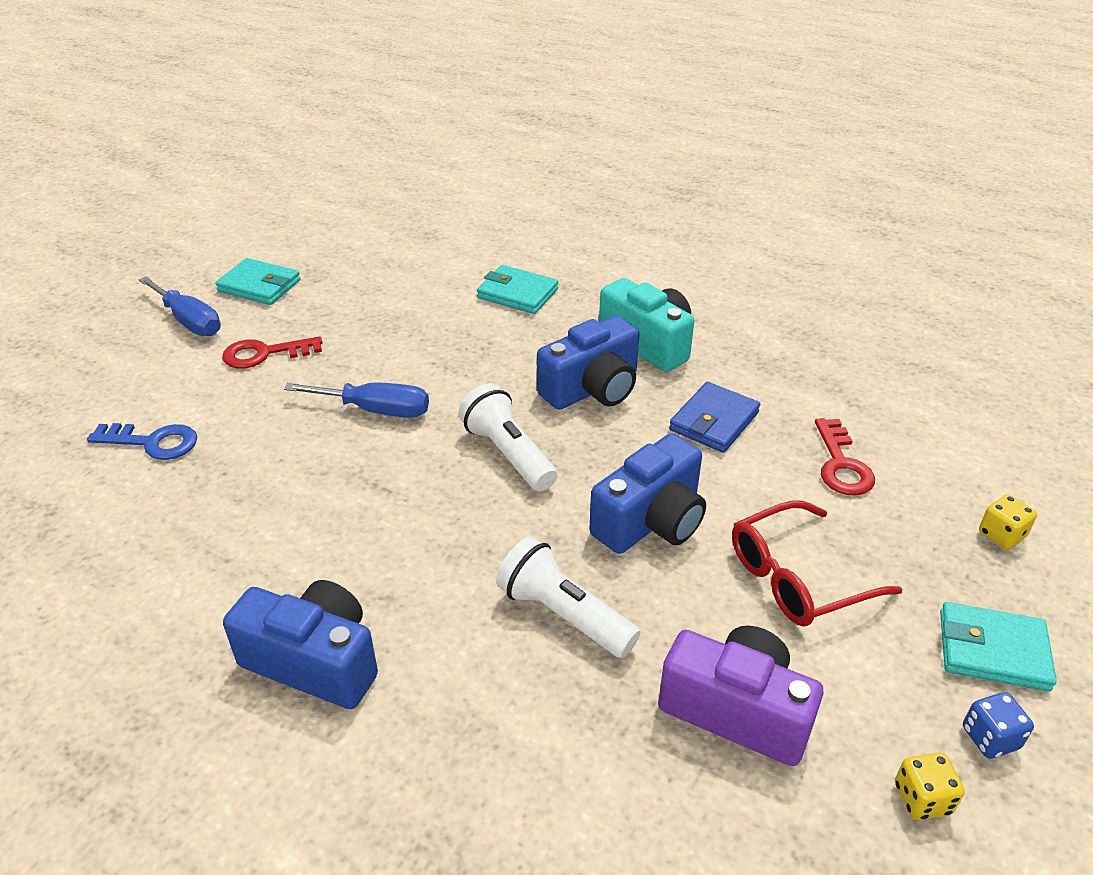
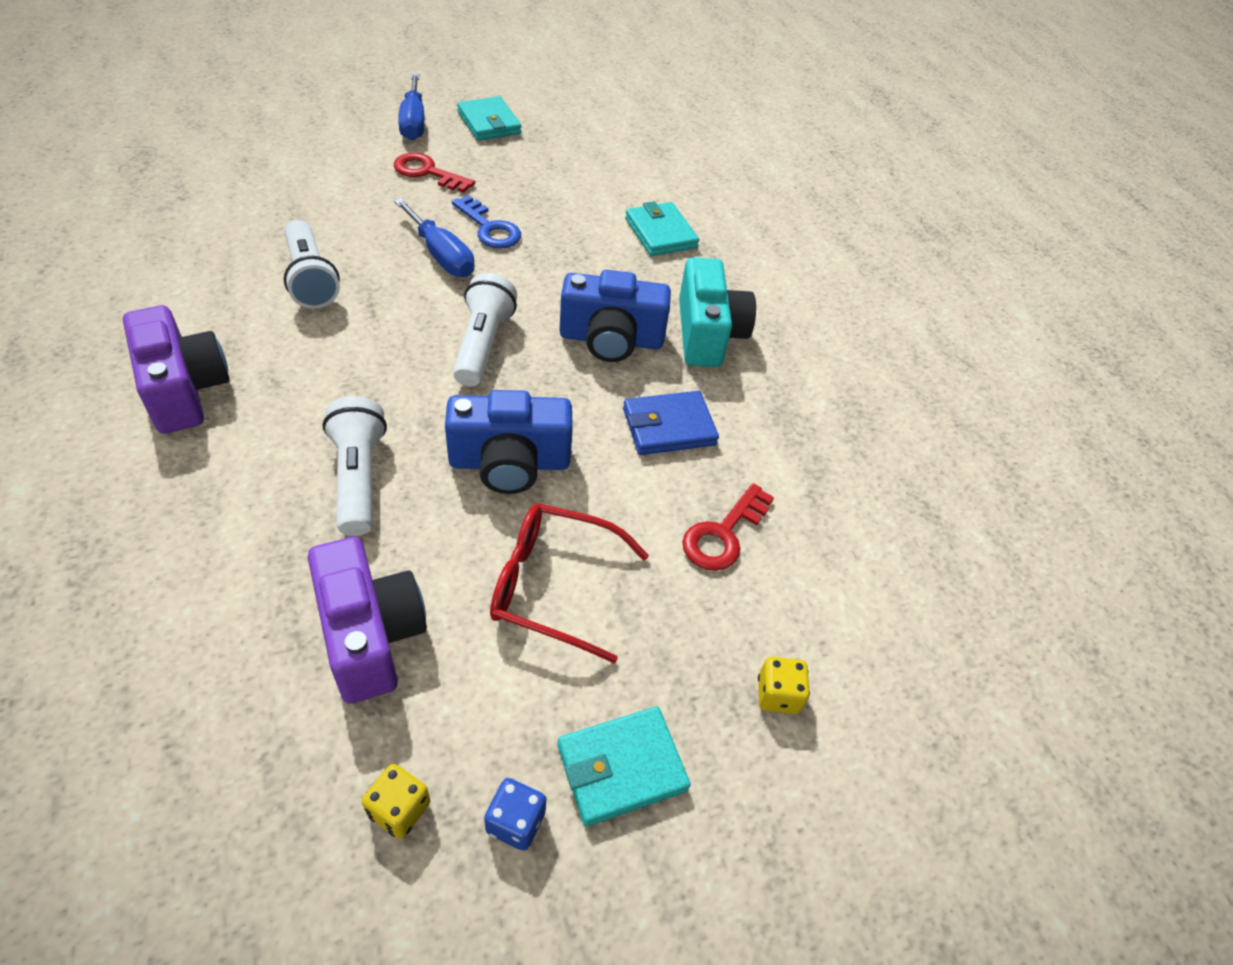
camera: 35 degrees right, 10 degrees up
blue key [87,423,197,460] -> blue key moved to [452,195,521,249]
blue camera [223,580,378,709] -> purple camera [123,305,229,434]
turquoise wallet [940,602,1057,692] -> turquoise wallet turned 75 degrees counterclockwise [558,706,691,826]
none -> white flashlight [284,220,340,309]

